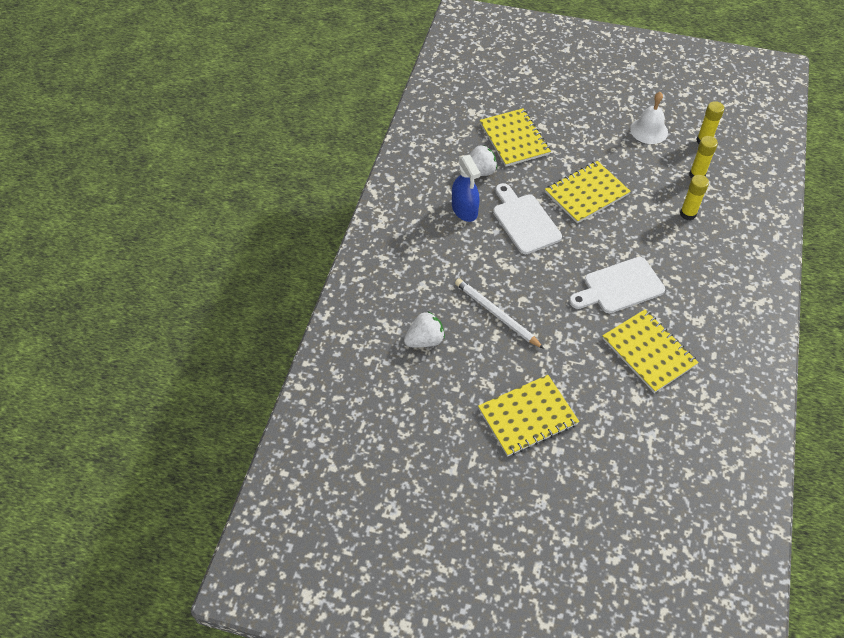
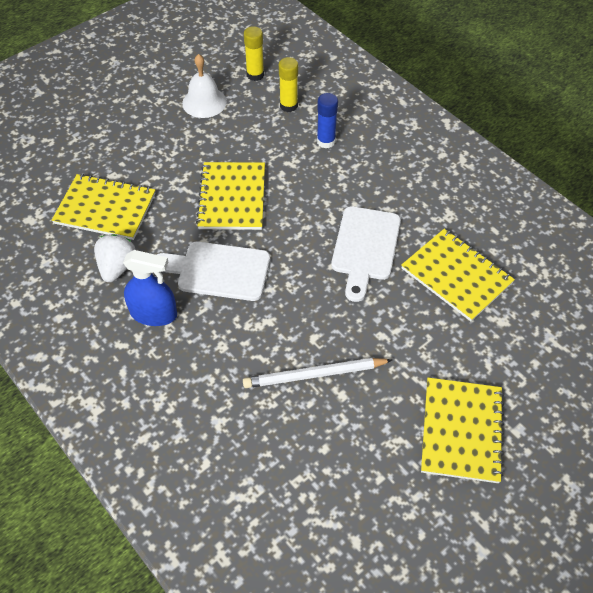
camera: 55 degrees left, 0 degrees up
white strawberry [404,311,445,347] -> none
yellow notebook [602,309,699,393] -> yellow notebook turned 45 degrees clockwise [401,229,515,321]
yellow glue stick [680,175,709,220] -> blue glue stick [317,93,338,148]

